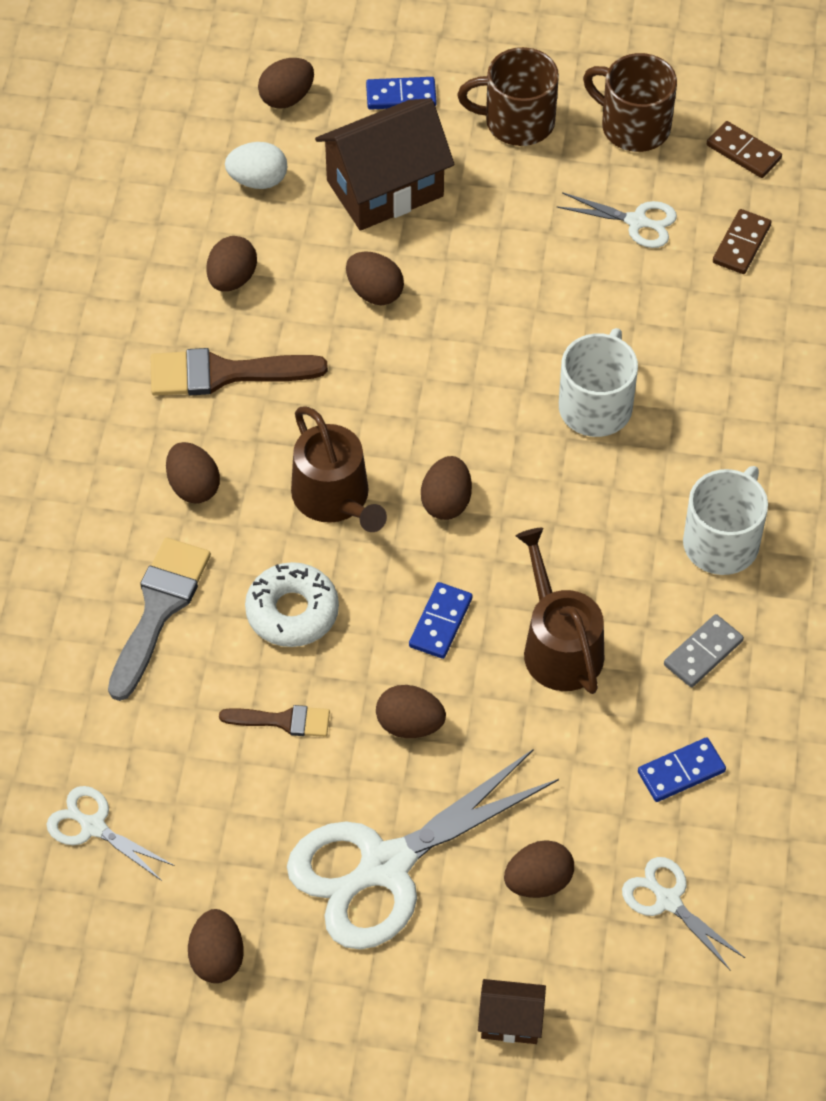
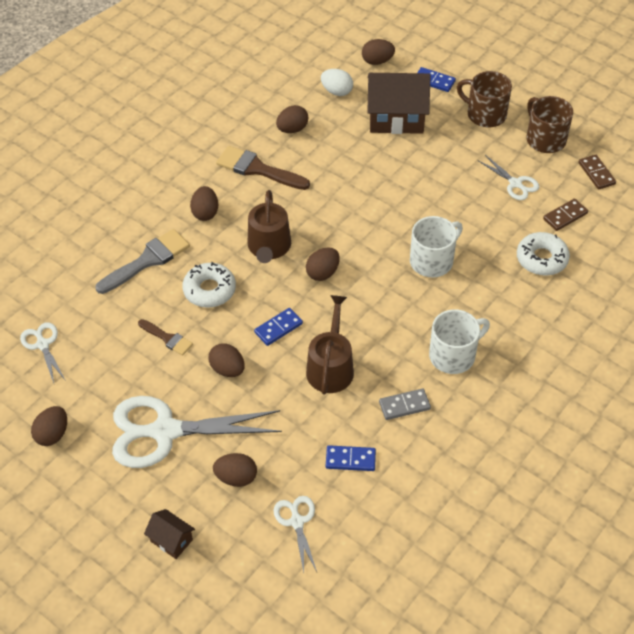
camera: 30 degrees right, 5 degrees down
brown egg [346,252,404,305] -> none
none -> white donut [517,232,570,276]

